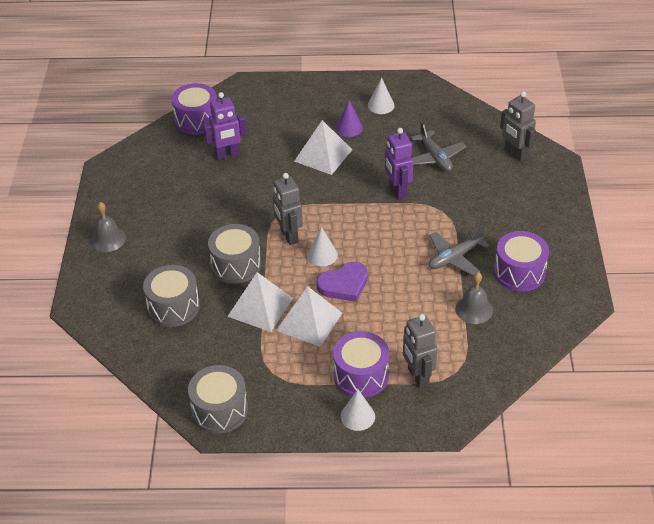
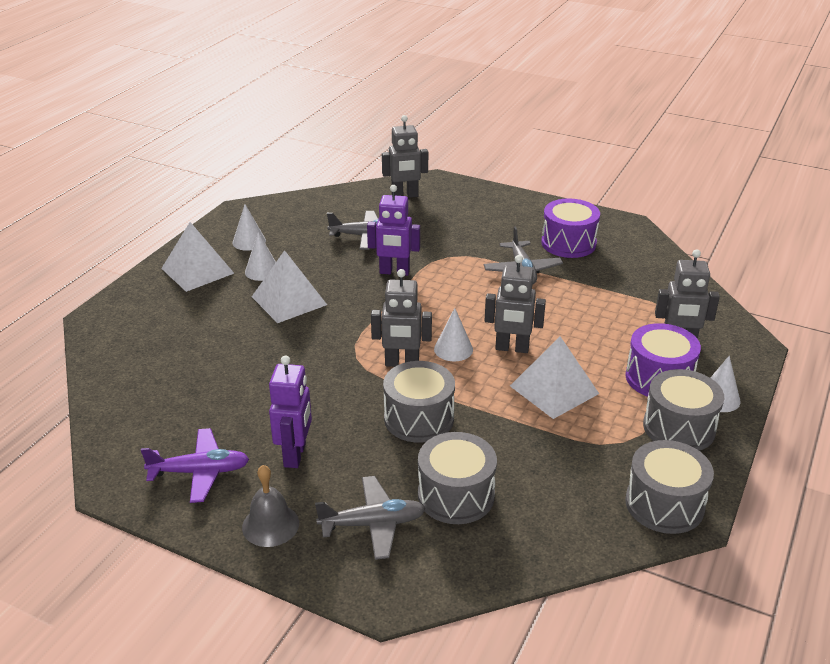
camera: 65 degrees left, 10 degrees down
purple drum [171,83,217,135] -> none
purple robot [203,92,247,160] -> purple robot moved to [269,355,312,468]
white pyramid [227,272,293,332] -> white pyramid moved to [161,222,234,292]
purple heart [316,262,368,302] -> grey robot [485,255,546,353]
purple cone [336,101,363,137] -> white cone [245,232,276,281]
grey bell [456,272,493,324] -> none
none -> purple plane [141,428,249,503]
none -> grey plane [315,476,425,560]
none -> grey drum [643,369,724,451]

